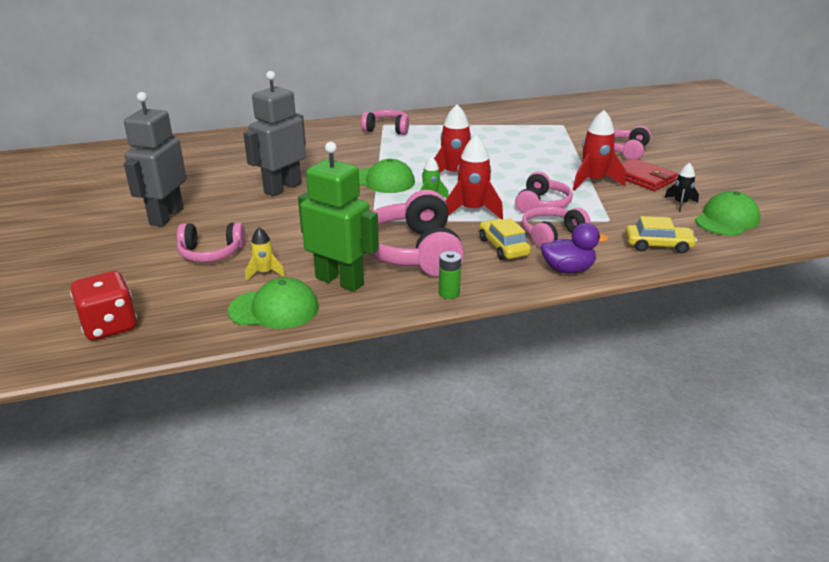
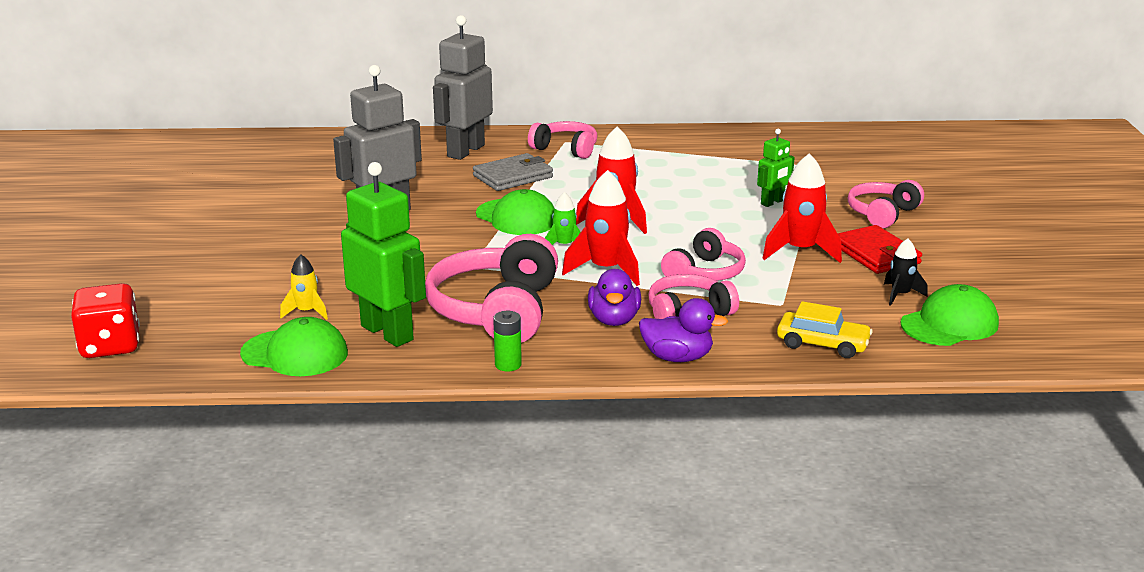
camera: 15 degrees right, 5 degrees down
grey robot [124,92,186,227] -> grey robot moved to [433,15,493,160]
pink headphones [177,222,245,262] -> none
yellow car [479,218,531,260] -> purple duck [588,269,641,326]
none -> grey wallet [473,153,553,191]
none -> green robot [757,129,795,207]

